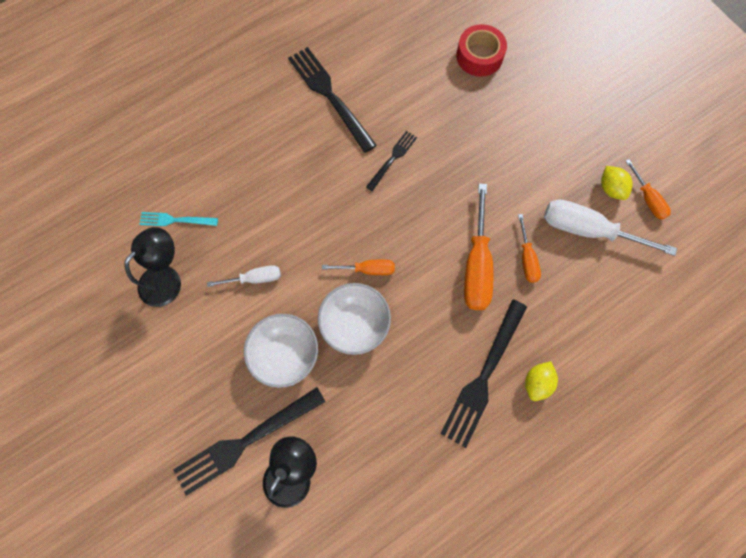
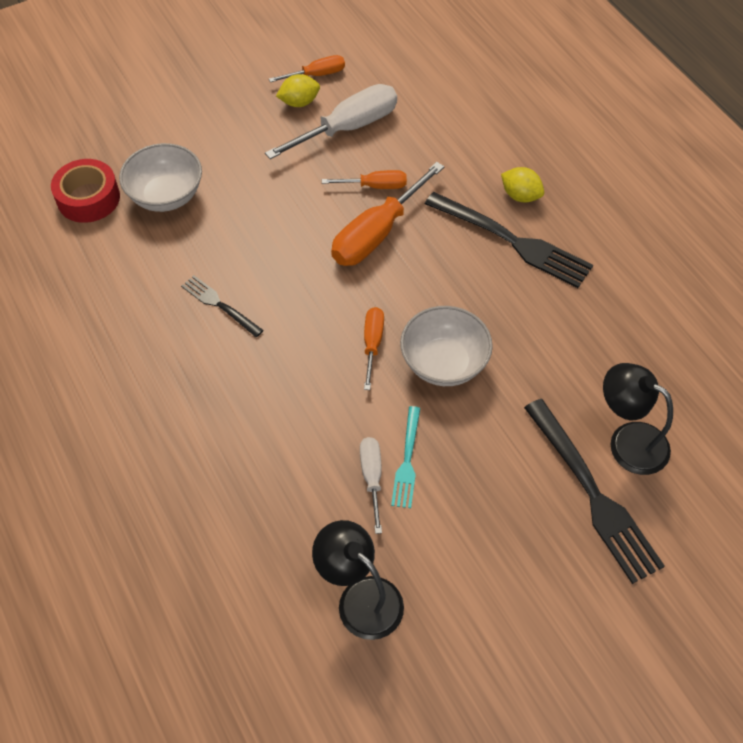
camera: 85 degrees left, 15 degrees down
turquoise fork [139,212,218,226] -> turquoise fork moved to [391,406,420,508]
white bowl [244,314,318,388] -> white bowl moved to [119,143,202,212]
black fork [288,47,377,153] -> none
orange screwdriver [464,183,493,310] -> orange screwdriver turned 120 degrees clockwise [331,162,444,266]
white screwdriver [544,199,677,256] -> white screwdriver turned 150 degrees counterclockwise [265,84,397,159]

